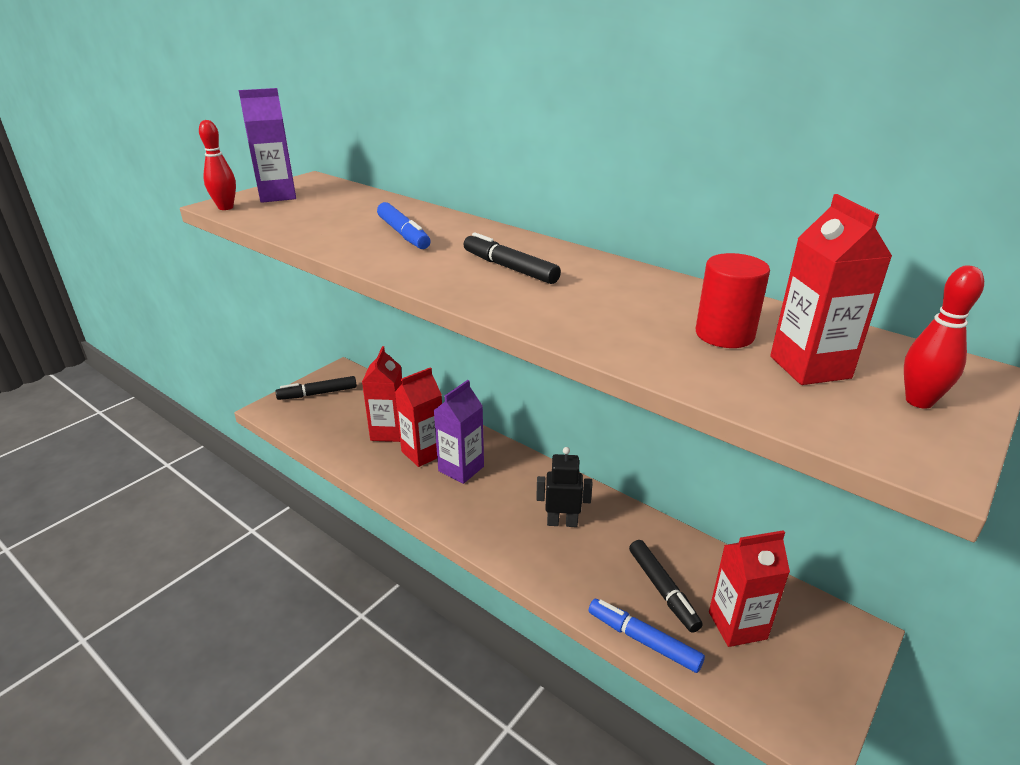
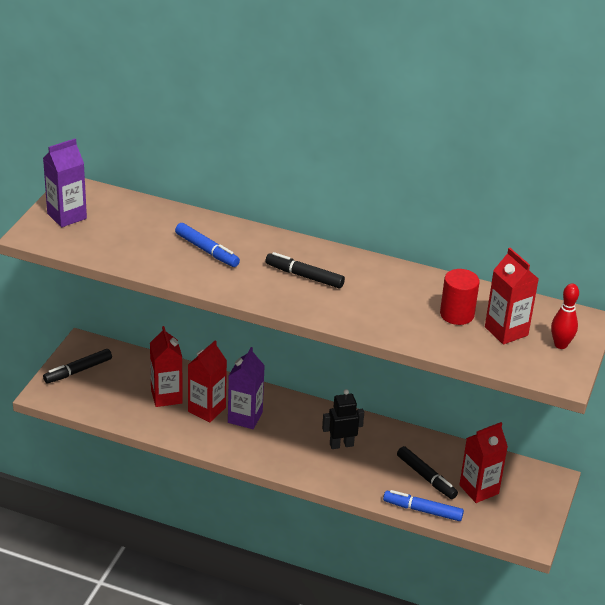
camera: 20 degrees left, 5 degrees up
red bowling pin [199,120,236,210] -> none

